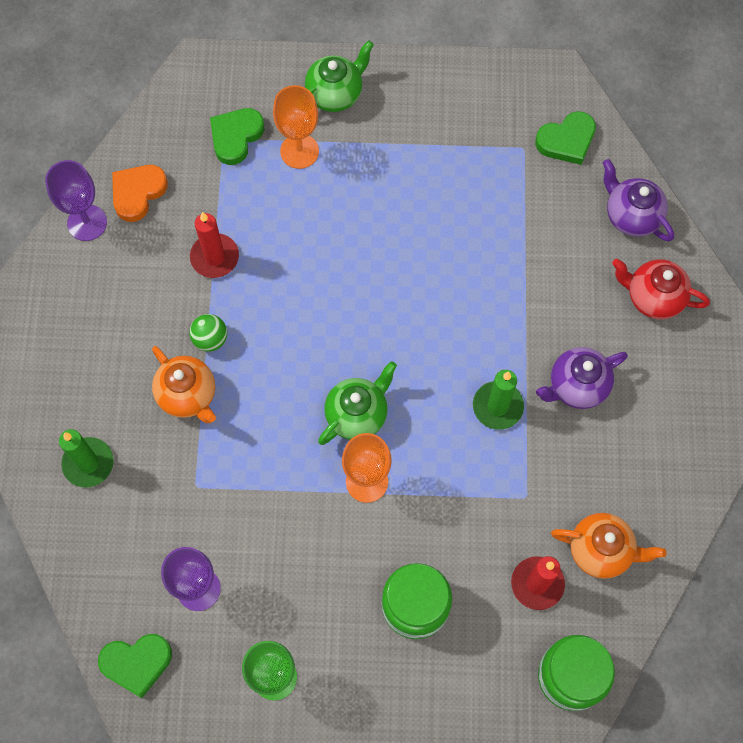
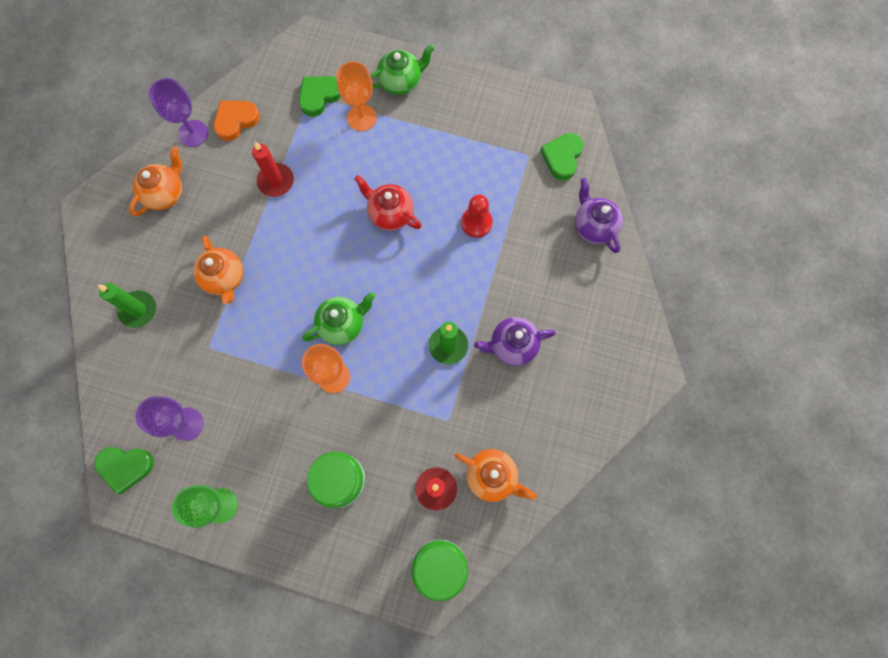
camera: 15 degrees right, 5 degrees up
green ball [189,314,227,352] -> none
green heart [535,111,596,165] -> green heart turned 120 degrees clockwise [540,133,584,180]
red teapot [612,259,710,319] -> red teapot moved to [354,175,422,231]
none -> orange teapot [129,147,182,216]
none -> red pawn [461,195,493,238]

